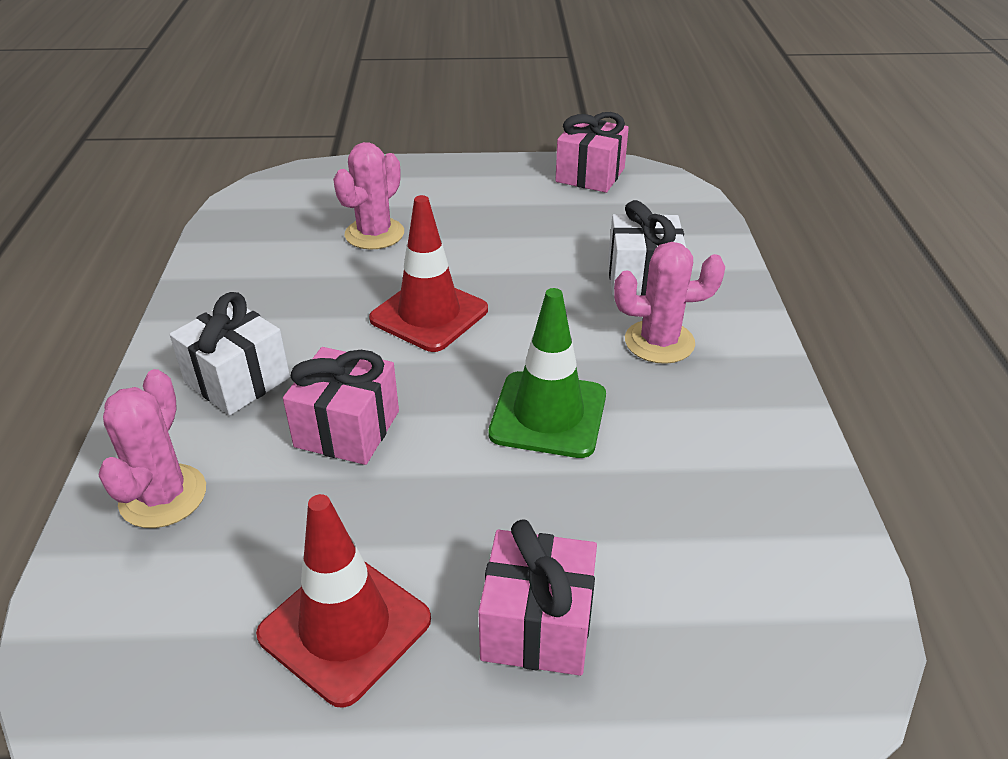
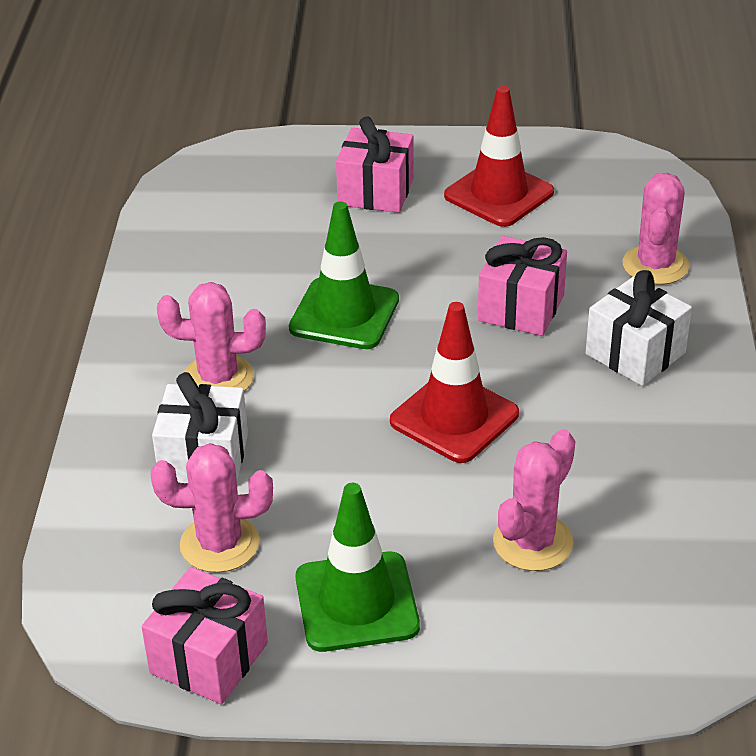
camera: 175 degrees left, 0 degrees up
none -> pink cactus [151,443,273,573]
none -> green traffic cone [295,483,420,652]

